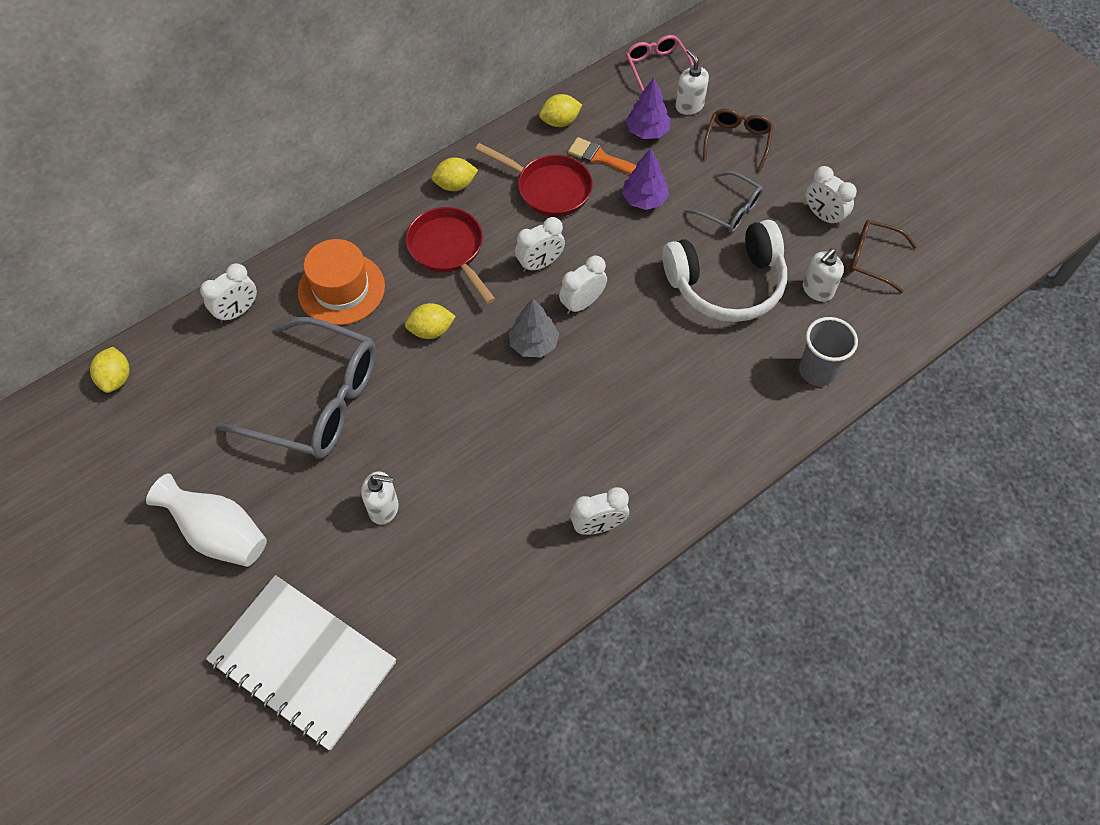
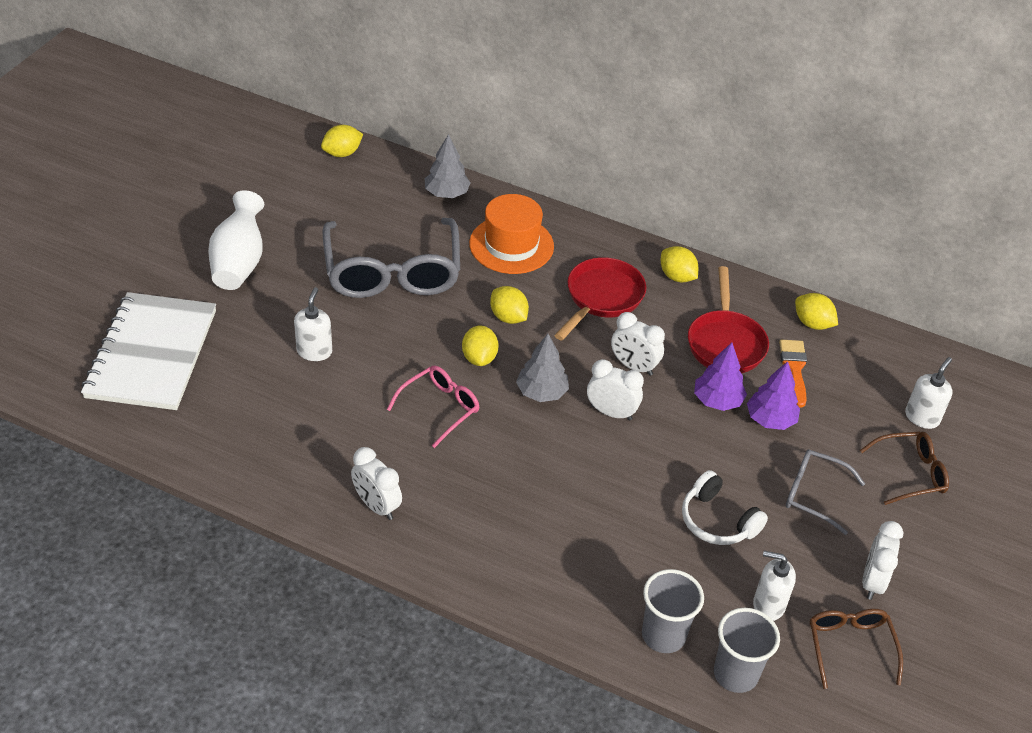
camera: 60 degrees right, 15 degrees down
white clock [200,263,257,323] -> grey tree [425,134,471,198]
white soap dispenser [361,471,399,524] -> white soap dispenser turned 150 degrees counterclockwise [294,287,332,361]
pink glasses [625,35,694,92] -> pink glasses moved to [387,366,480,448]
purple tree [626,78,670,139] -> purple tree moved to [694,342,747,411]
white headphones [663,220,787,322] -> white headphones [682,470,768,545], size x0.58
grey glasses [684,171,763,233] -> grey glasses turned 105 degrees clockwise [786,449,865,535]
none -> yellow lemon [462,325,499,366]
none -> grey cup [714,608,780,693]

